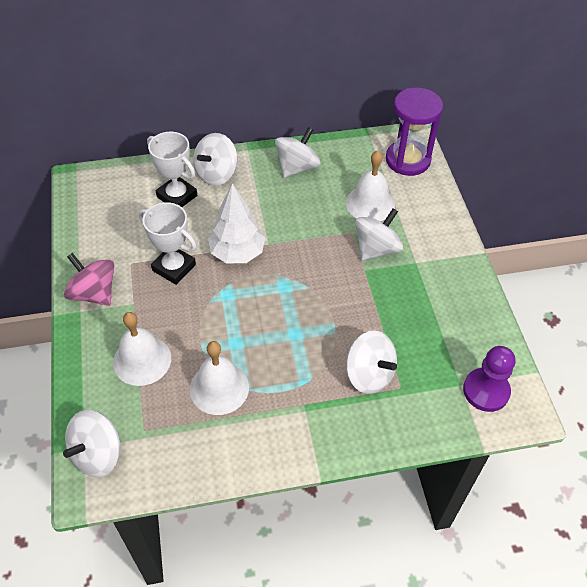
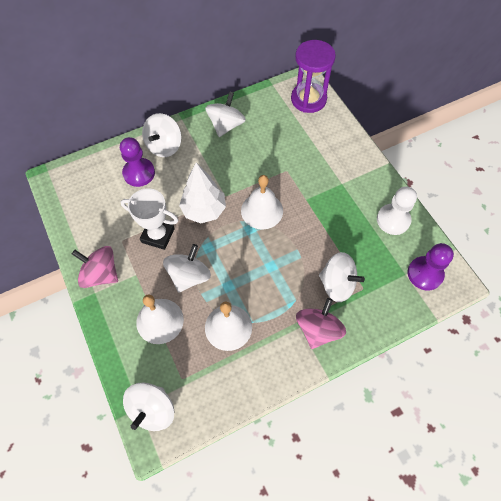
camera: 15 degrees left, 10 degrees up
white trophy [147,132,197,207] -> purple pawn [120,137,155,187]
white bell [346,151,395,221] -> white bell moved to [241,175,283,230]
white spinning top [355,208,403,261] -> white spinning top moved to [163,244,211,293]
none -> pink spinning top [296,298,346,349]
none -> white pawn [377,186,417,235]

